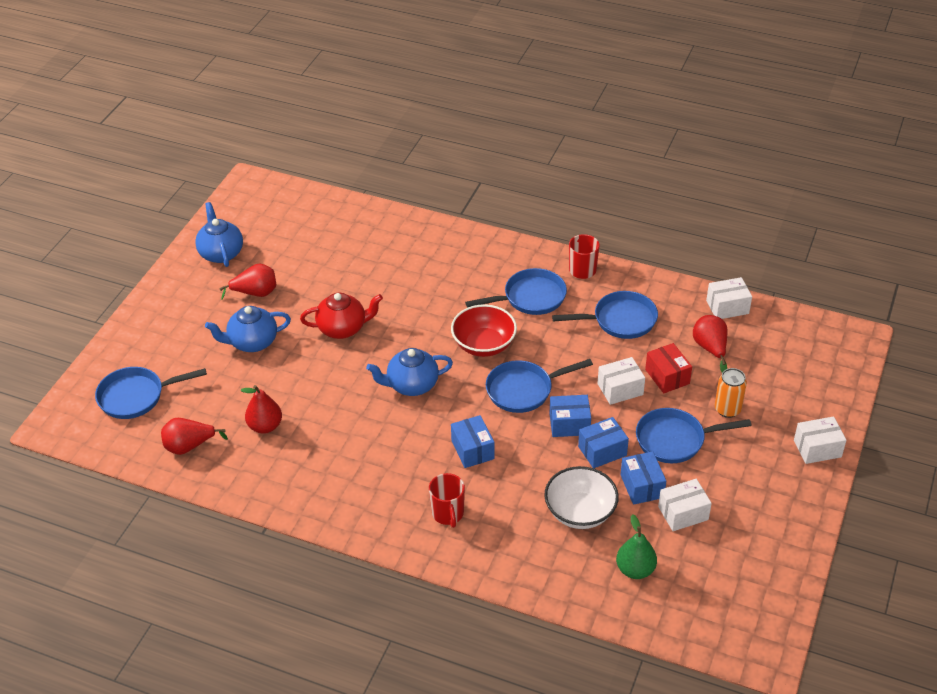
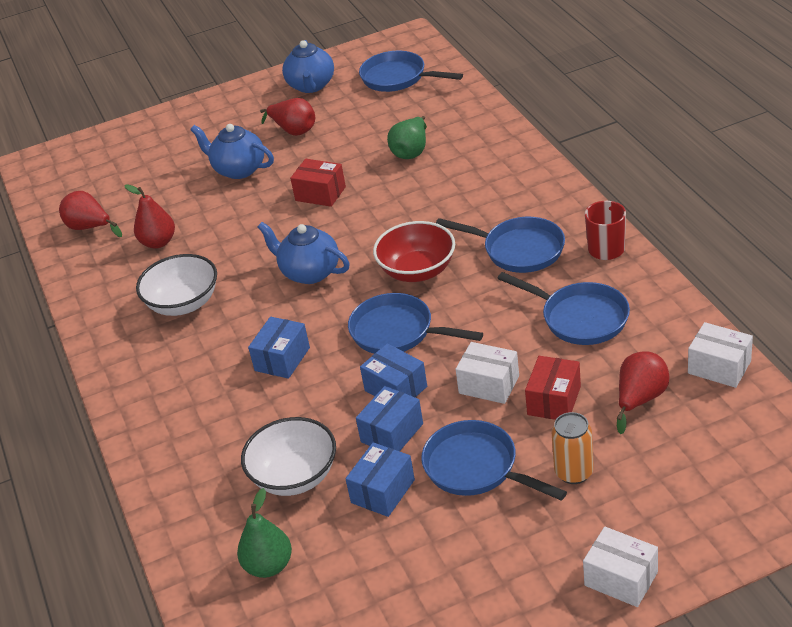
camera: 50 degrees right, 5 degrees down
blue pan [95,367,207,419] -> blue pan moved to [359,51,463,92]
blue teapot [195,202,243,267] -> blue teapot turned 150 degrees clockwise [282,40,334,93]
red teapot [300,293,383,339] -> red box [290,159,346,207]
red mug [429,473,465,528] -> none
blue box [578,417,629,468] -> blue box turned 75 degrees counterclockwise [356,386,423,451]
white box [658,479,712,531] -> none
none -> white bowl [136,254,217,316]
none -> green pear [387,116,427,159]

